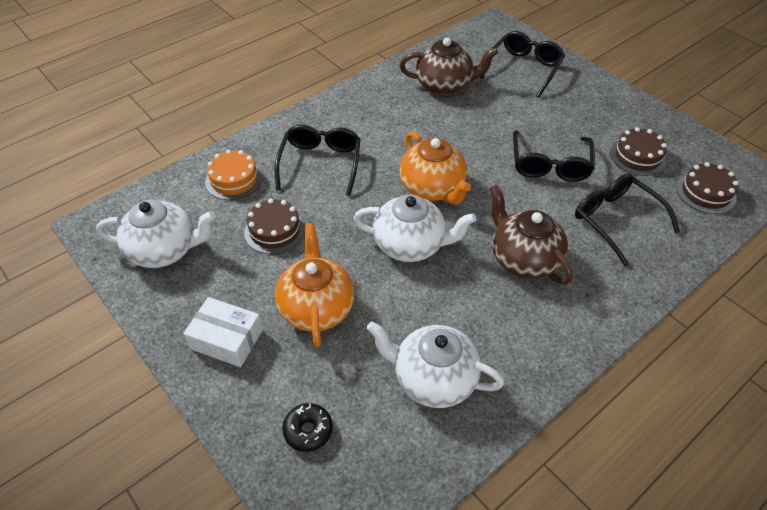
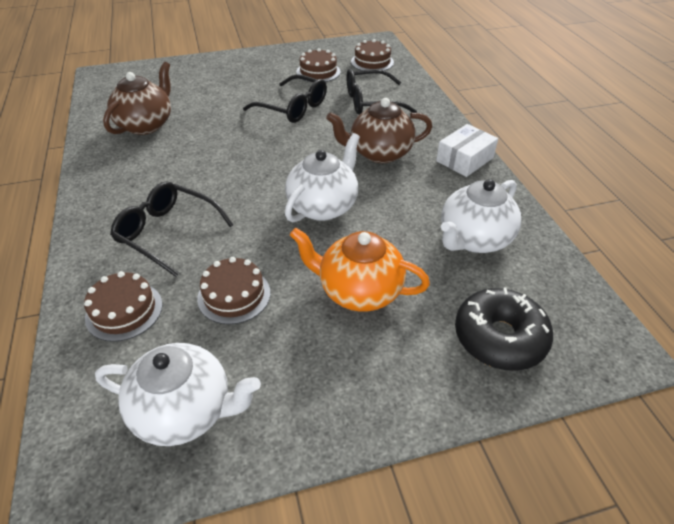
camera: 65 degrees left, 5 degrees down
white teapot [96,200,216,268] -> white teapot turned 75 degrees clockwise [95,343,261,446]
white box [183,297,263,367] -> white box moved to [436,124,498,177]
orange cake [205,149,262,200] -> brown cake [84,271,163,342]
black donut [282,403,333,452] -> black donut [455,288,553,371], size x1.83
orange teapot [399,131,471,204] -> none
black glasses [481,31,565,98] -> none

